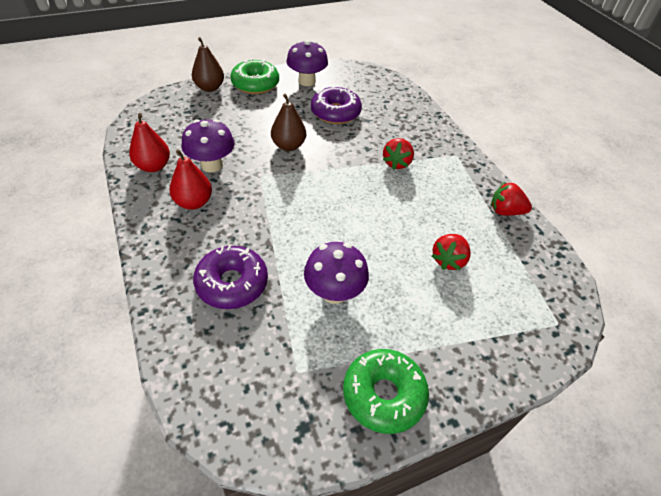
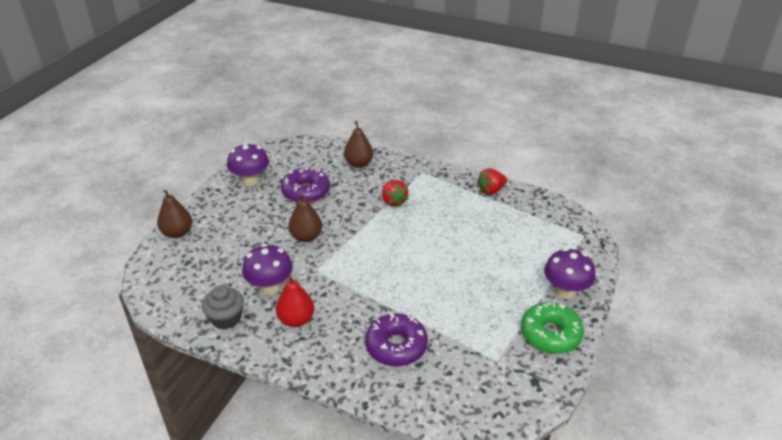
camera: 40 degrees left, 10 degrees down
red pear [129,113,170,172] -> grey cupcake [202,285,244,329]
green donut [230,58,279,94] -> none
purple mushroom [304,242,369,304] -> purple mushroom moved to [544,248,595,299]
red strawberry [432,234,471,270] -> none
none -> brown pear [344,121,374,168]

